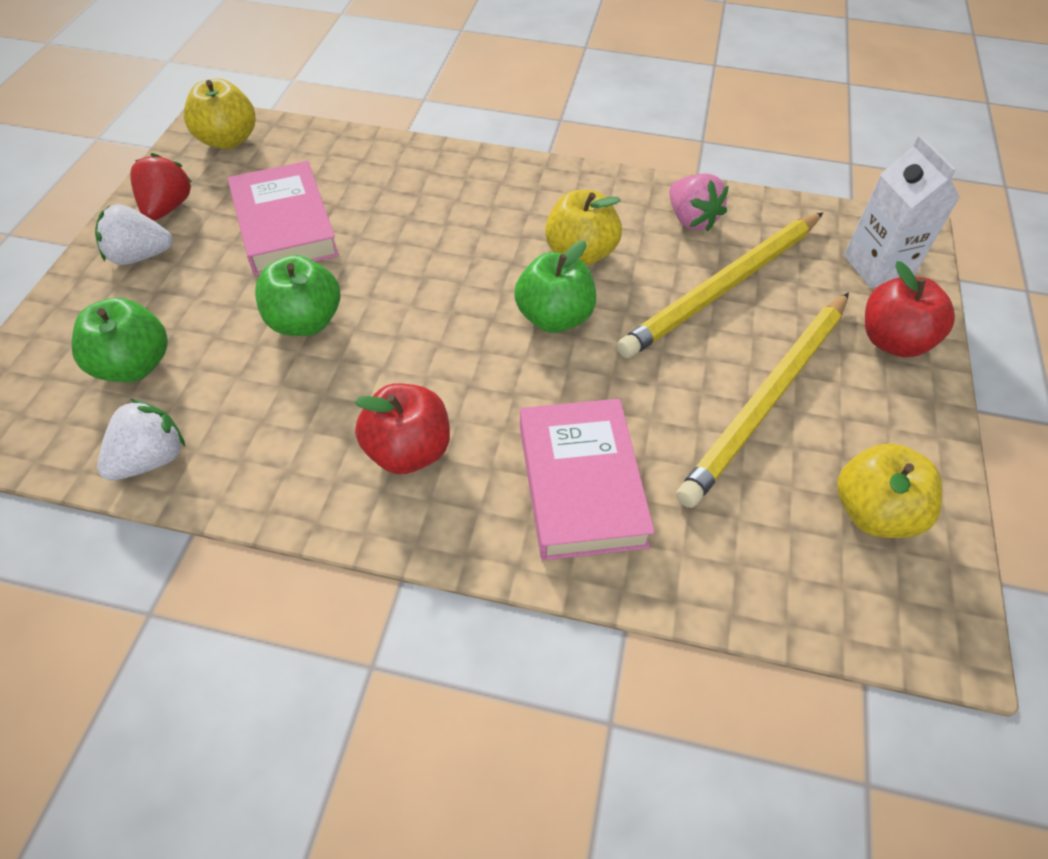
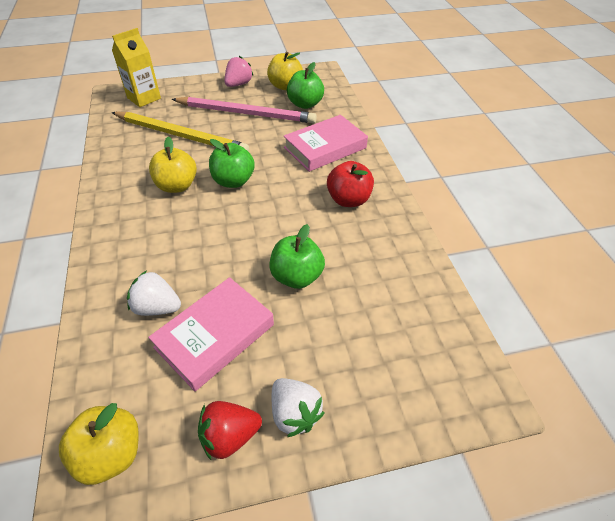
camera: 115 degrees left, 5 degrees down
green apple [72,298,168,382] -> green apple moved to [287,62,324,109]
white strawberry [97,399,185,481] -> white strawberry moved to [127,270,181,316]
pink strawberry [669,173,729,231] -> pink strawberry moved to [225,56,254,87]
yellow pencil [676,292,849,508] -> pink pencil [172,97,317,124]
white carton [844,135,960,288] -> yellow carton [112,28,161,107]
red apple [865,261,955,358] -> none

